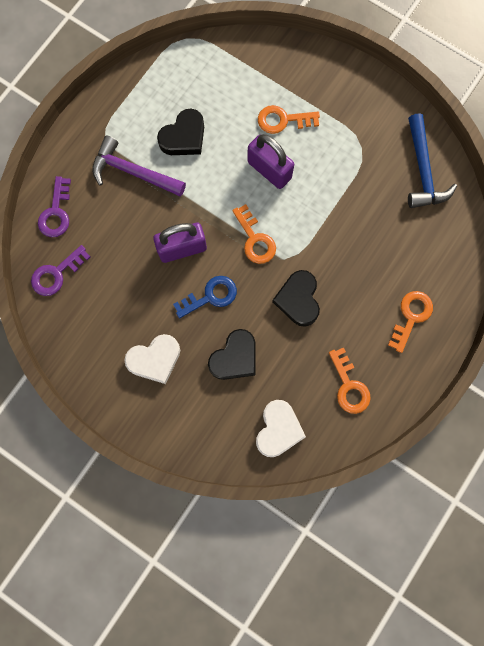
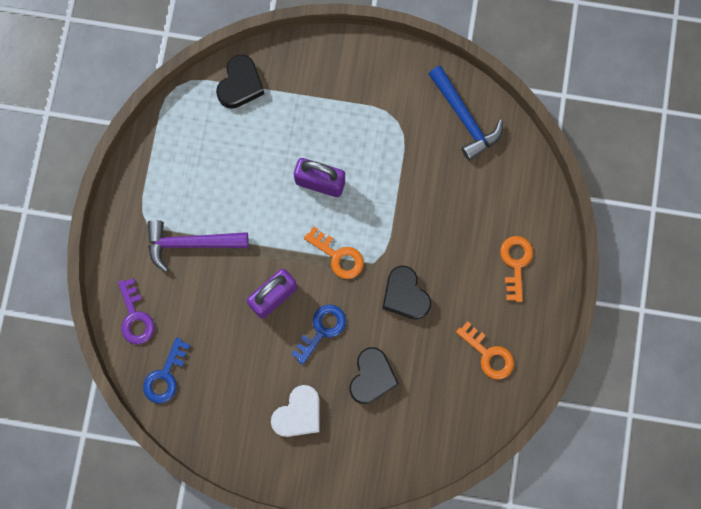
camera: 25 degrees left, 0 degrees up
purple key [31,245,90,296] -> blue key [143,338,190,404]
black heart [157,109,204,155] -> black heart moved to [216,55,264,109]
white heart [256,400,306,457] -> none
orange key [258,105,320,134] -> none

